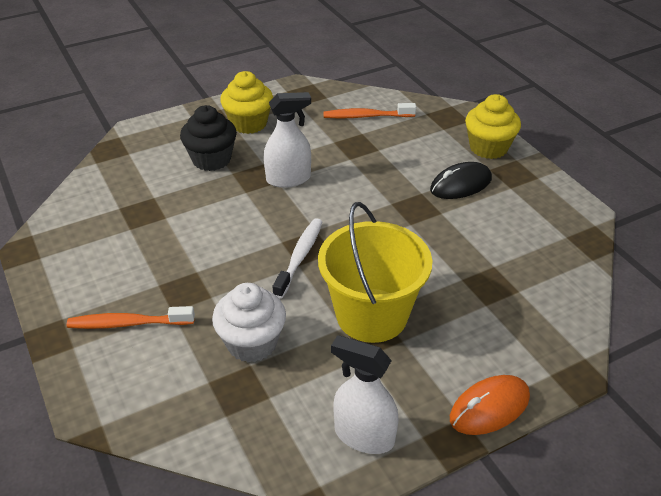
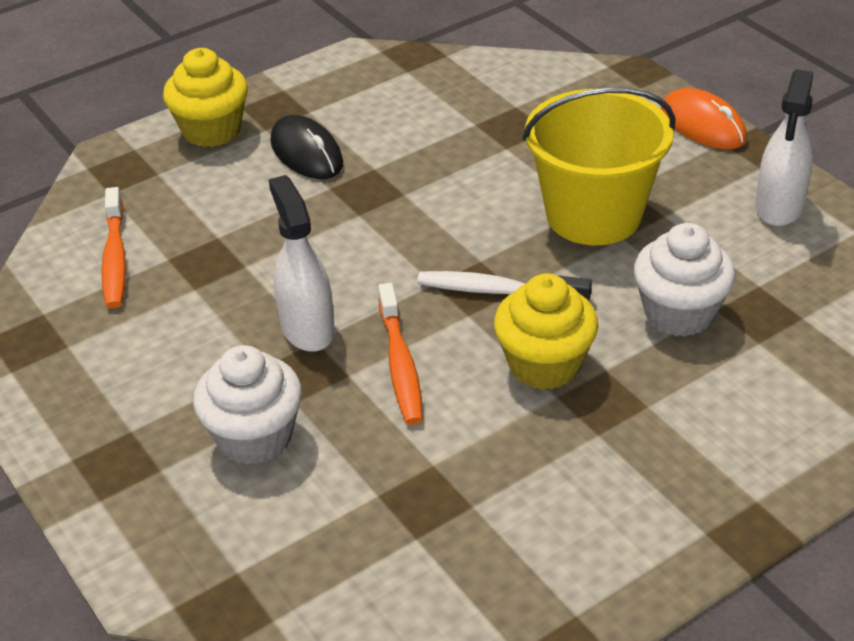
camera: 95 degrees left, 0 degrees up
orange toothbrush [67,306,195,329] -> orange toothbrush moved to [378,283,423,425]
black cupcake [180,105,237,171] -> white cupcake [193,345,302,465]
yellow cupcake [220,71,273,134] -> yellow cupcake moved to [494,273,598,390]

